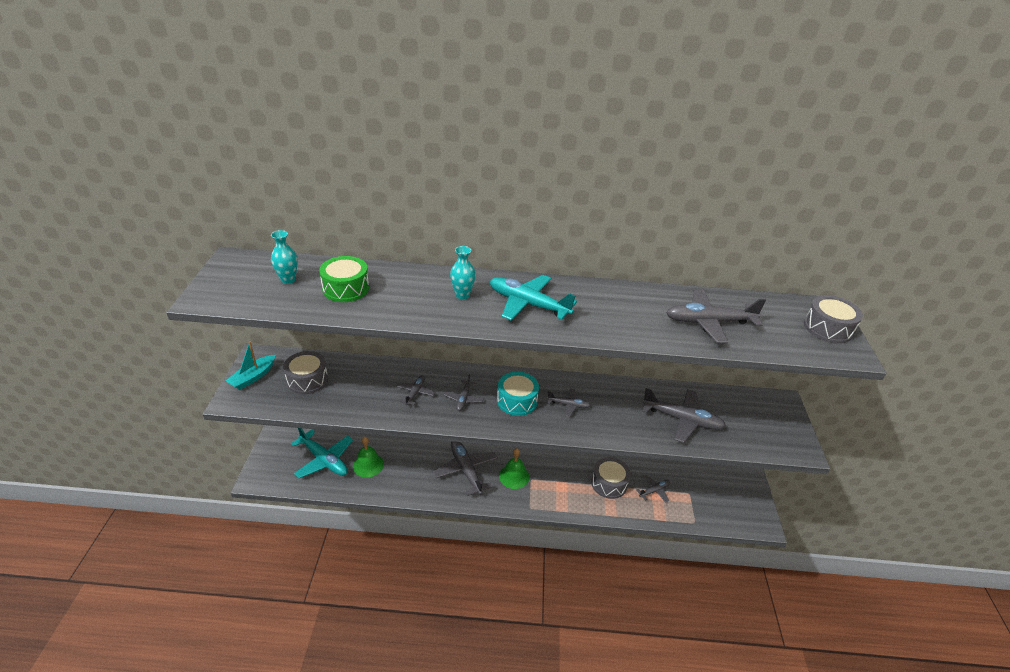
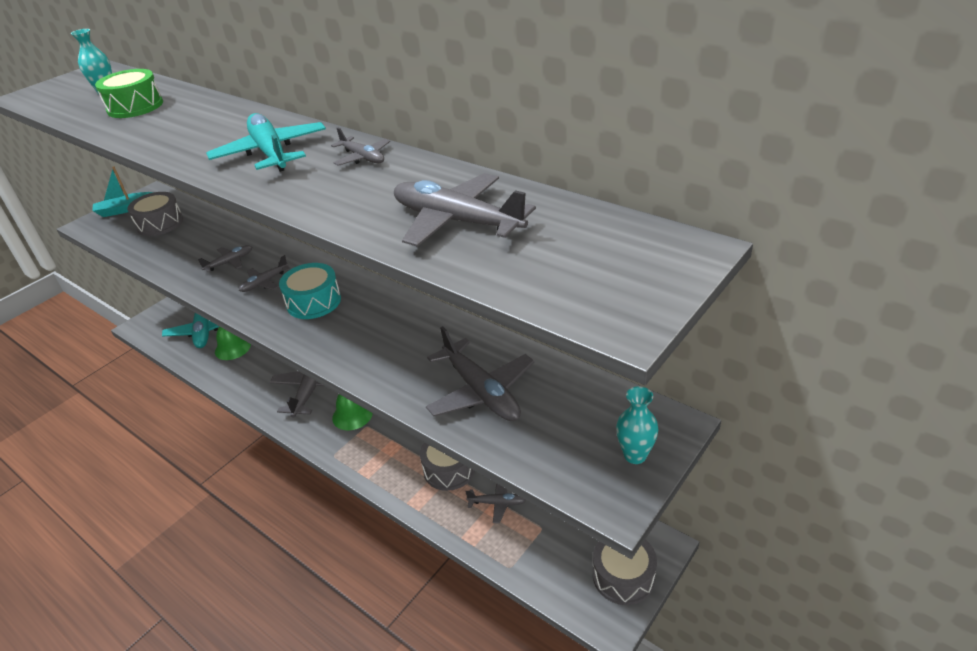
camera: 40 degrees right, 0 degrees up
turquoise vase [450,246,476,299] -> turquoise vase moved to [616,386,659,464]
grey plane [547,388,591,417] -> grey plane moved to [331,127,390,166]
grey drum [804,295,863,344] -> grey drum moved to [593,539,657,605]

